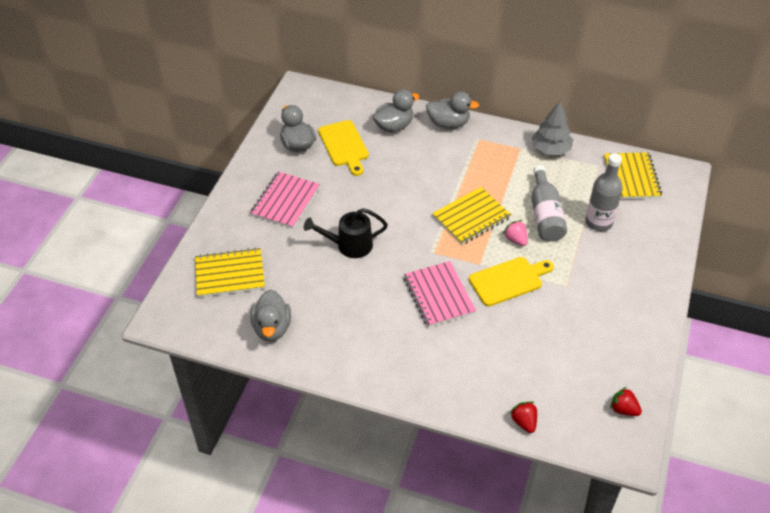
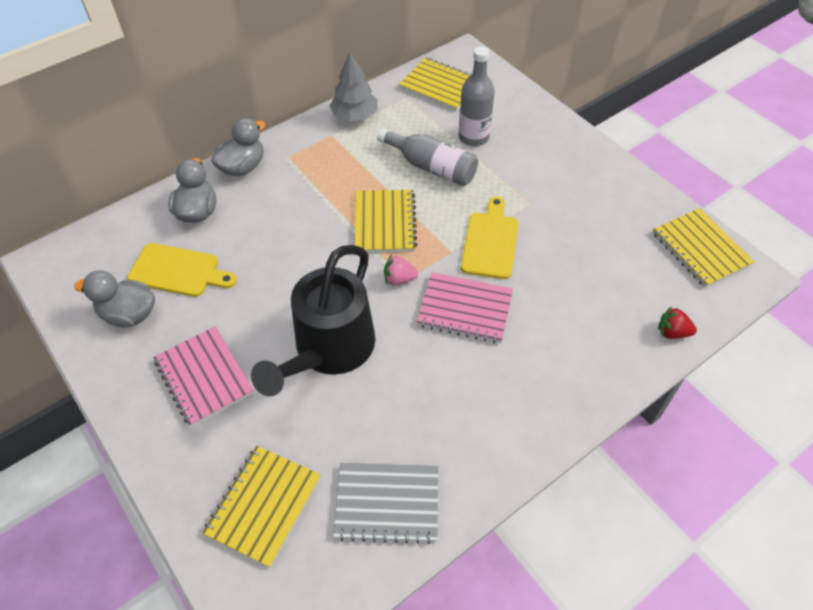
camera: 55 degrees left, 5 degrees up
grey duck [250,289,291,342] -> grey notebook [333,463,439,544]
black watering can [304,208,388,258] -> black watering can [251,245,376,396], size x1.68
pink strawberry [503,220,528,246] -> pink strawberry moved to [384,255,418,285]
red strawberry [610,387,642,416] -> yellow notebook [652,208,754,288]

